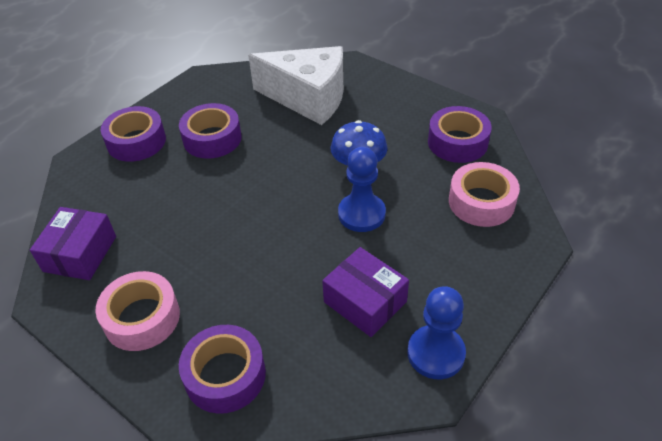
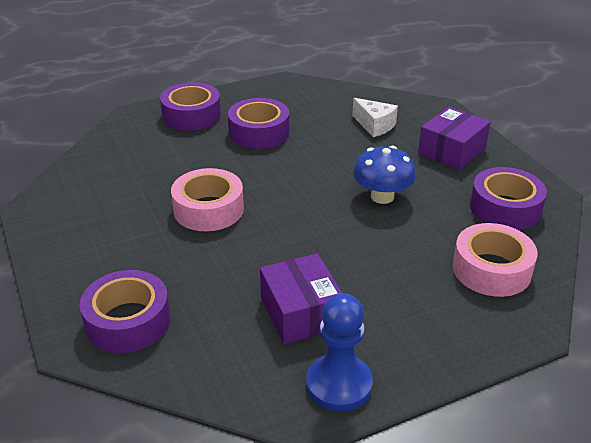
camera: 25 degrees right, 10 degrees down
purple box [30,207,116,280] -> purple box moved to [418,107,491,170]
pink tape [95,271,180,351] -> pink tape moved to [171,168,244,231]
white cheese [248,46,344,125] -> white cheese [352,98,398,137], size x0.46
blue pawn [338,147,386,232] -> none

